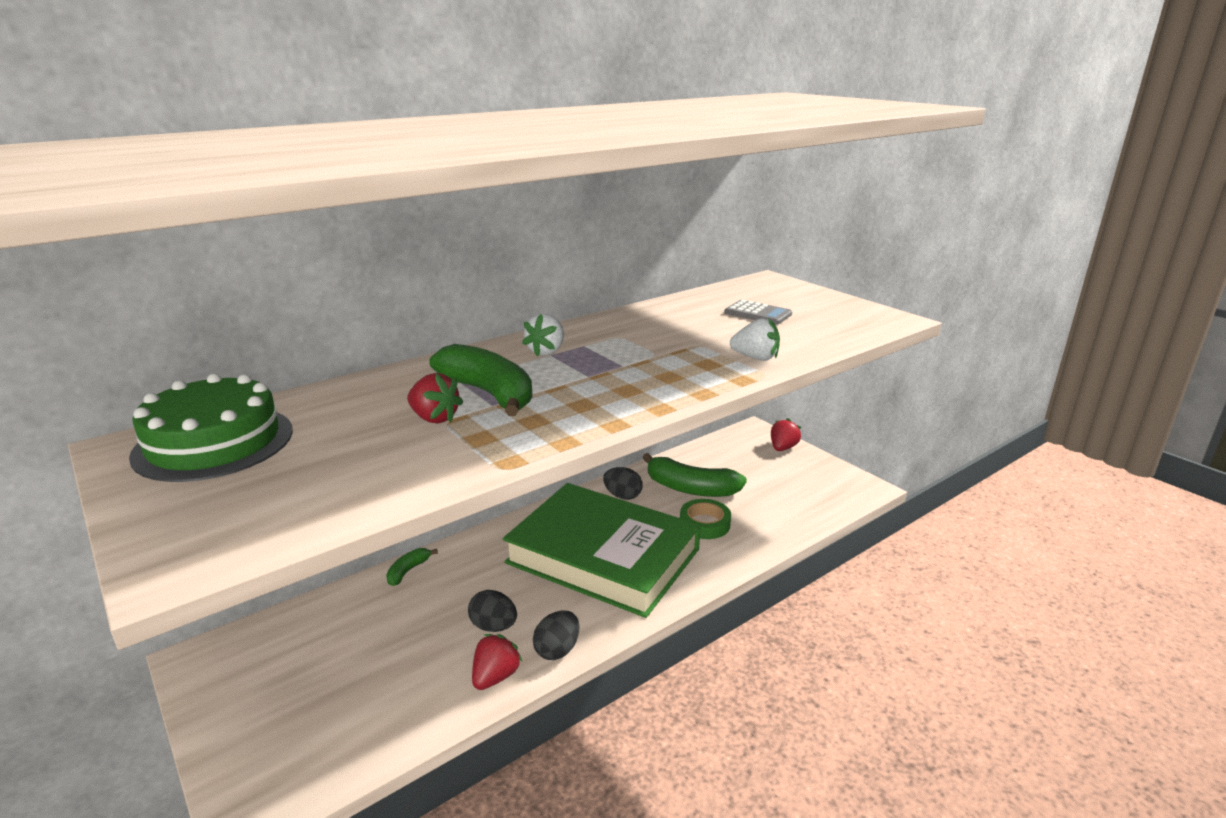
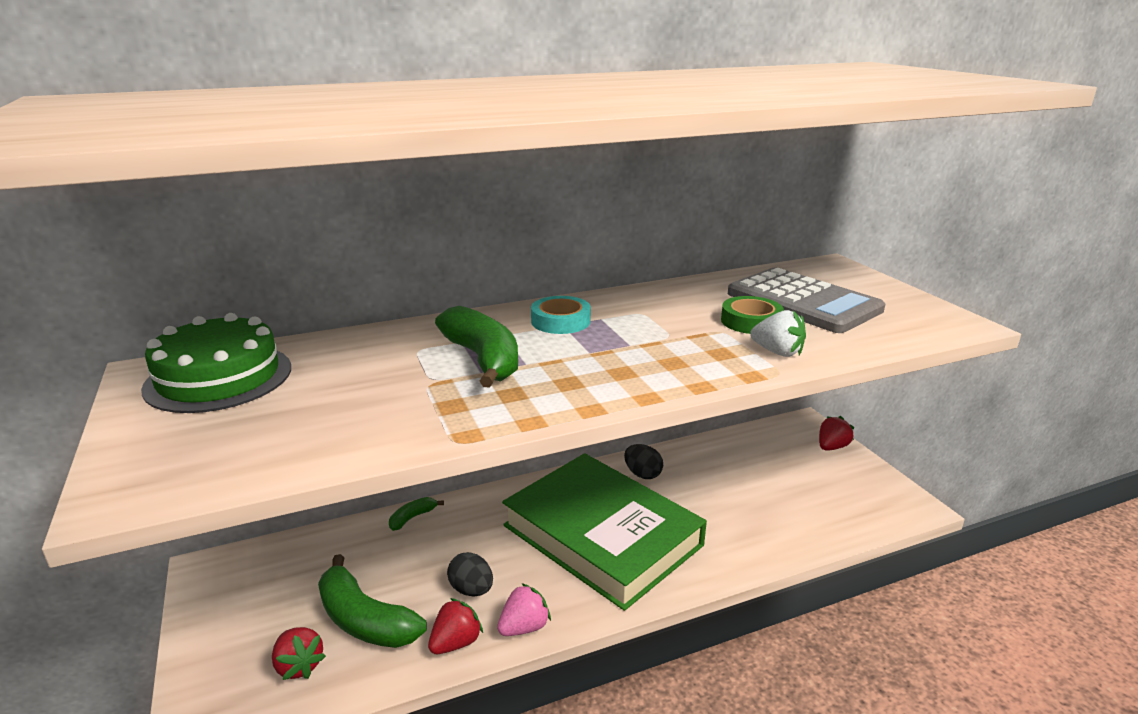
camera: 15 degrees right, 0 degrees up
red strawberry [407,373,463,423] -> red strawberry moved to [272,627,326,680]
white strawberry [522,314,564,357] -> turquoise tape [531,296,591,334]
black egg [533,610,579,660] -> pink strawberry [497,583,551,636]
green banana [642,453,747,497] -> green banana moved to [318,554,427,648]
green tape [680,499,731,539] -> green tape moved to [721,296,784,334]
grey calculator [725,300,792,325] -> grey calculator [728,268,885,333], size x2.07

